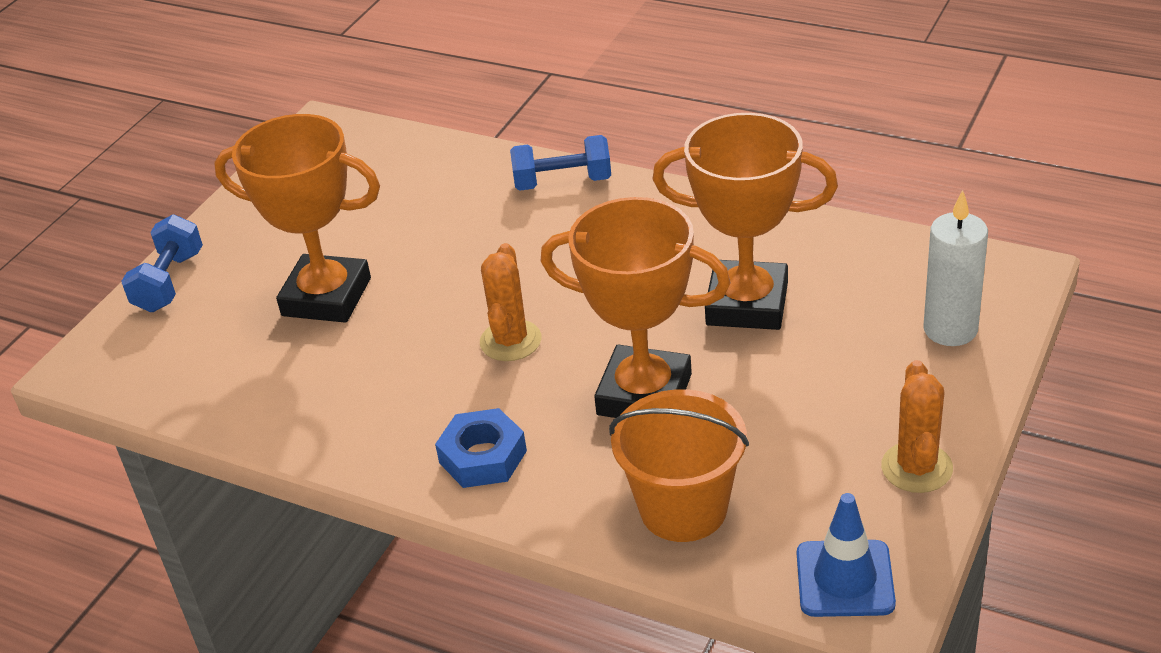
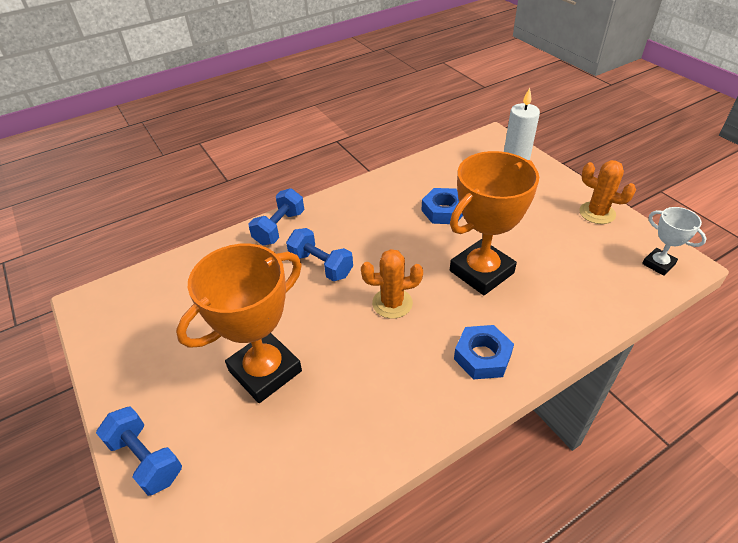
camera: 60 degrees left, 5 degrees up
orange cactus [480,243,542,361] -> orange cactus turned 45 degrees counterclockwise [361,249,423,319]
orange bucket [609,389,749,542] -> none
orange trophy [652,113,838,330] -> blue nut [421,188,463,224]
blue traffic cone [797,493,896,617] -> white trophy [642,207,707,276]
none -> blue dumbbell [286,228,353,281]

